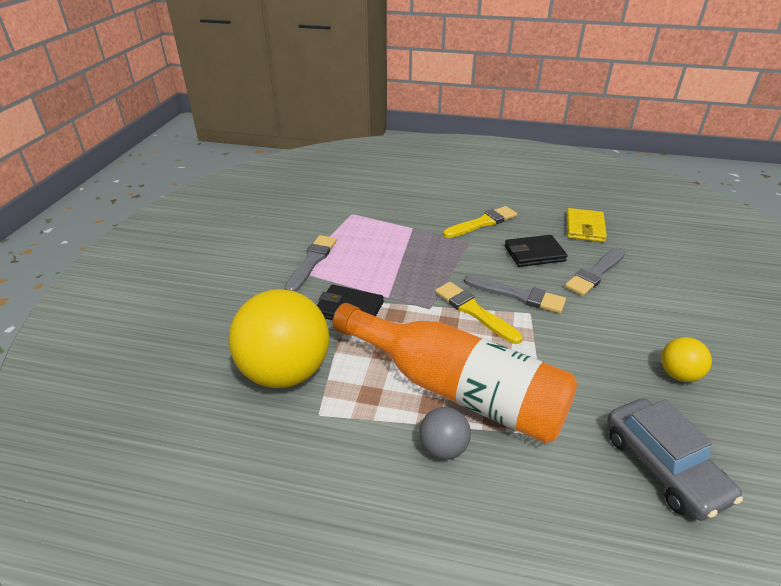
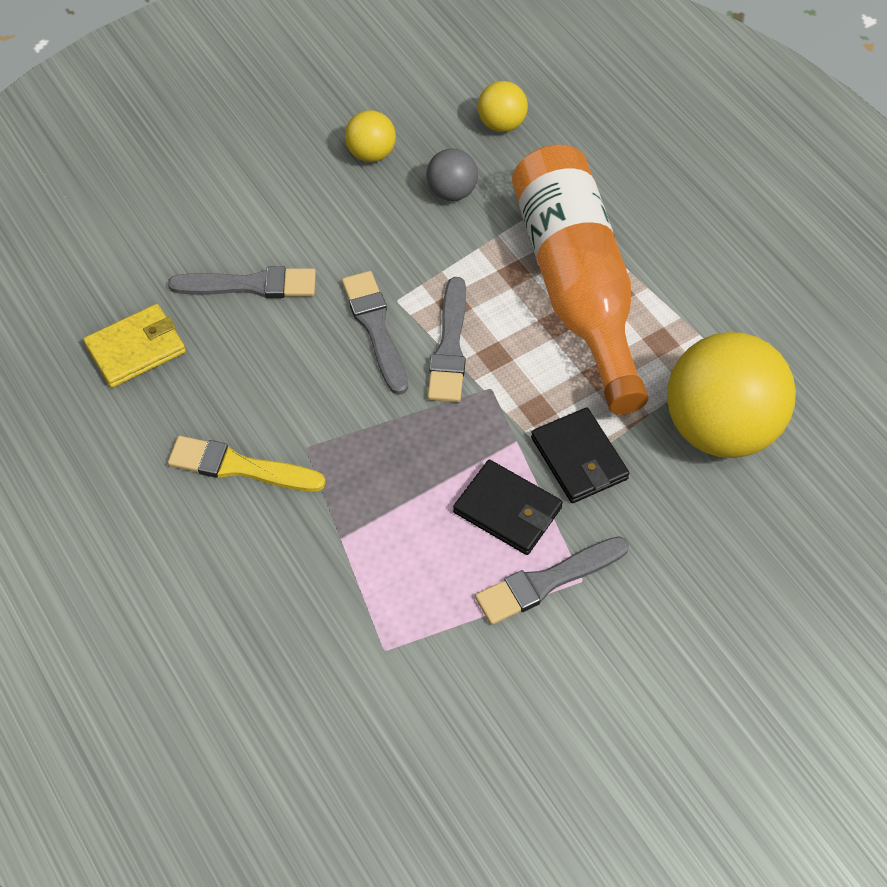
camera: 135 degrees left, 20 degrees up
grey ball [419,407,471,460] -> grey ball moved to [426,148,478,201]
yellow brush [435,282,523,344] -> grey brush [427,277,466,402]
black wallet [505,235,568,267] -> black wallet moved to [453,460,563,555]
grey car [607,398,743,521] -> yellow ball [478,81,528,132]

